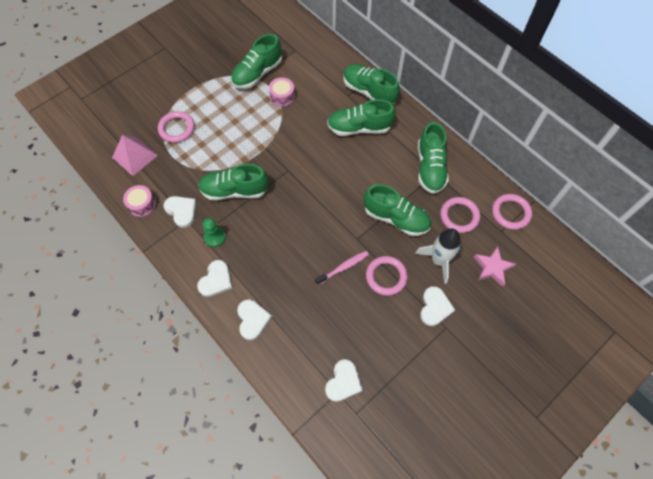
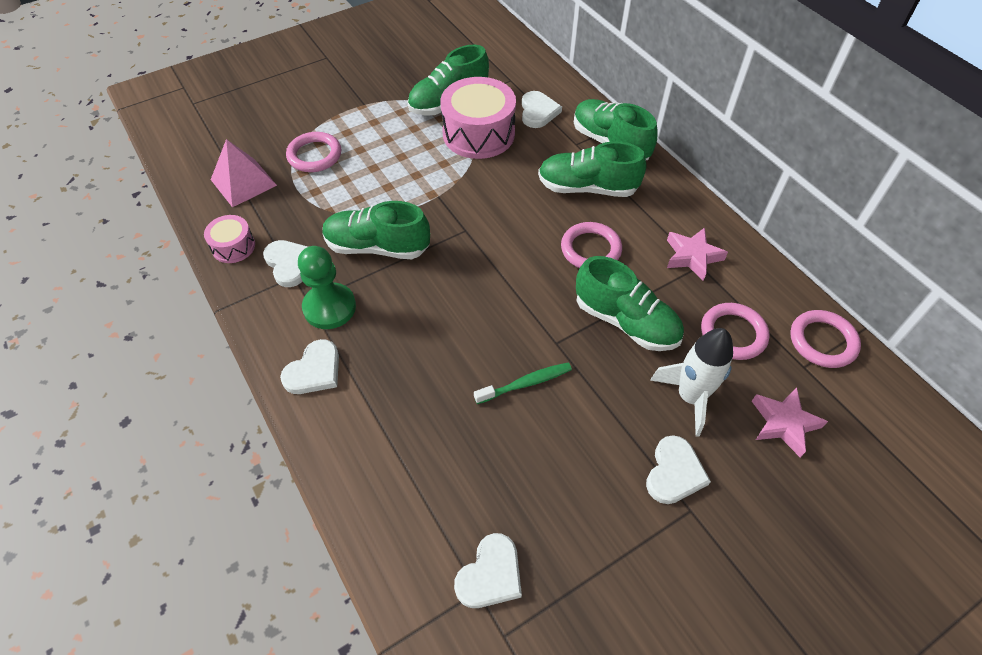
camera: 10 degrees right, 10 degrees down
green pawn [202,218,226,247] -> green pawn [298,246,356,329], size x1.51
white heart [237,300,272,340] -> white heart moved to [522,91,562,128]
pink drum [269,77,295,107] -> pink drum [440,77,516,159], size x1.94
pink toothbrush [315,251,369,285] -> green toothbrush [474,362,572,404]
pink ring [366,256,408,296] -> pink ring moved to [561,222,622,268]
green shoe [418,122,449,194] -> pink star [667,228,728,281]

